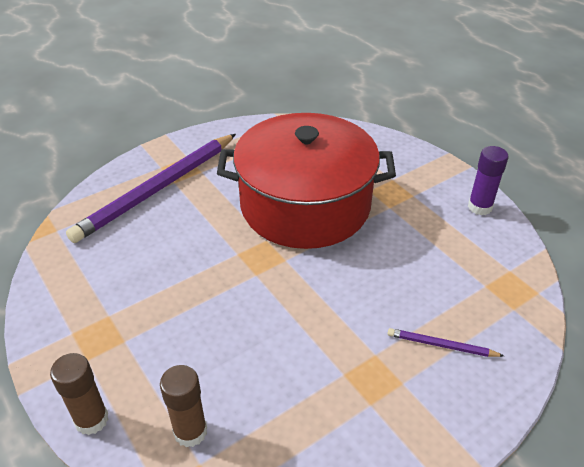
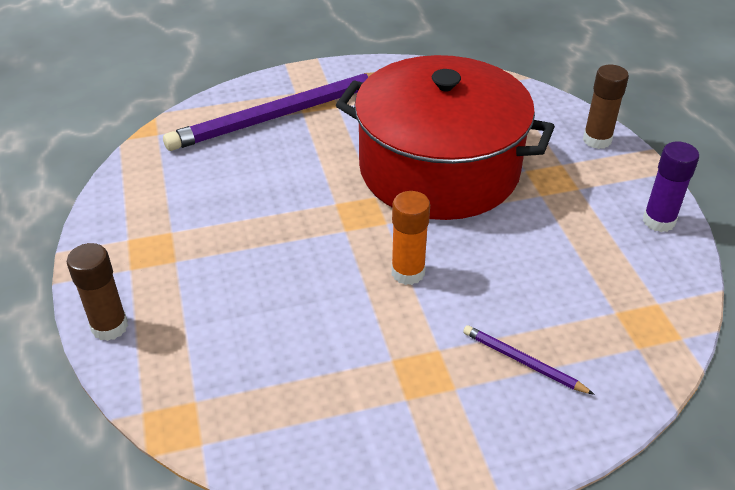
camera: 20 degrees right, 0 degrees up
brown glue stick [160,365,207,447] -> brown glue stick moved to [583,64,629,149]
none -> orange glue stick [391,191,430,285]

